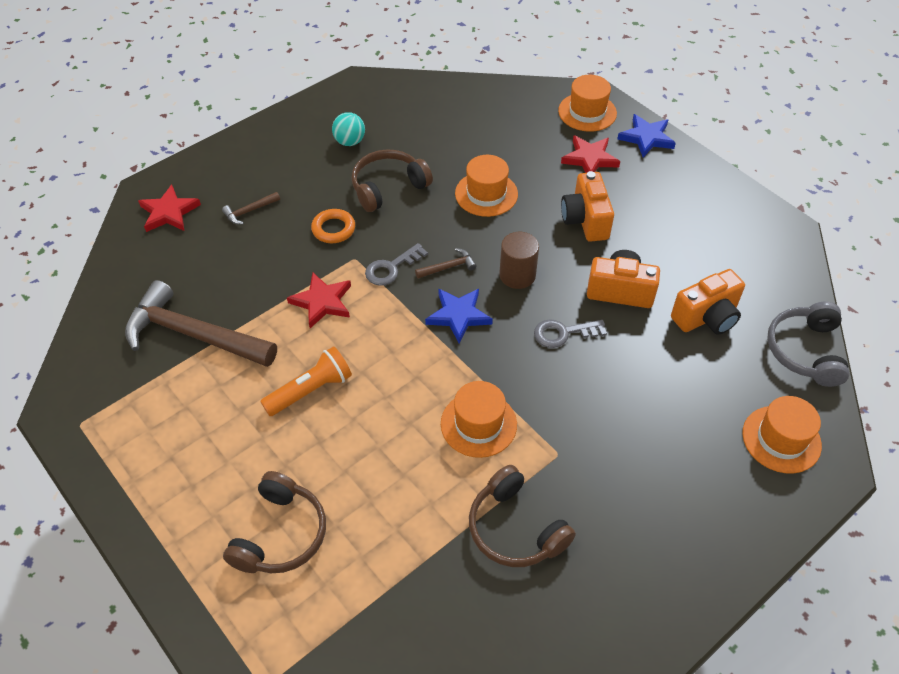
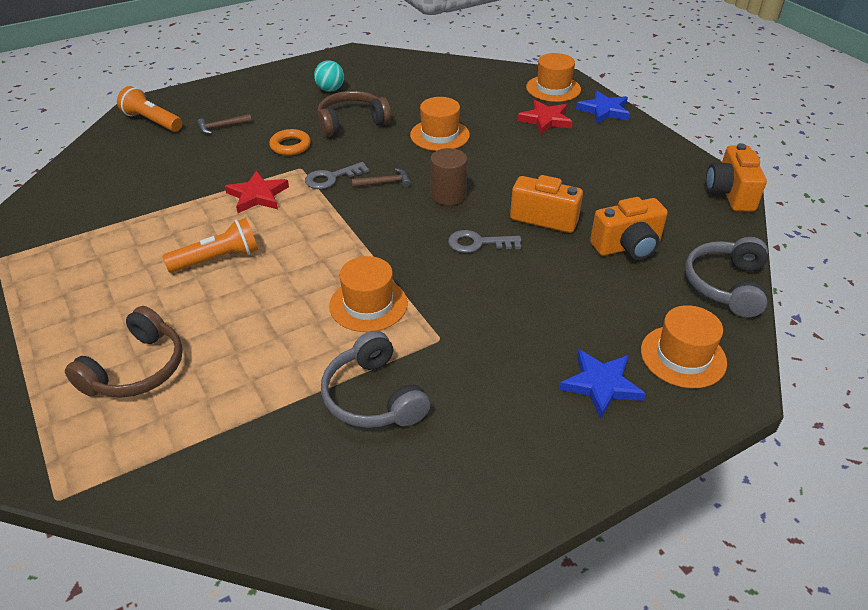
camera: 10 degrees right, 10 degrees down
brown hammer [125,280,277,367] -> none
red star [138,185,201,232] -> orange flashlight [117,86,182,132]
blue star [425,289,493,343] -> blue star moved to [559,349,646,419]
brown headphones [469,465,576,567] -> grey headphones [321,331,430,428]
orange camera [561,171,614,242] -> orange camera moved to [706,143,767,212]

